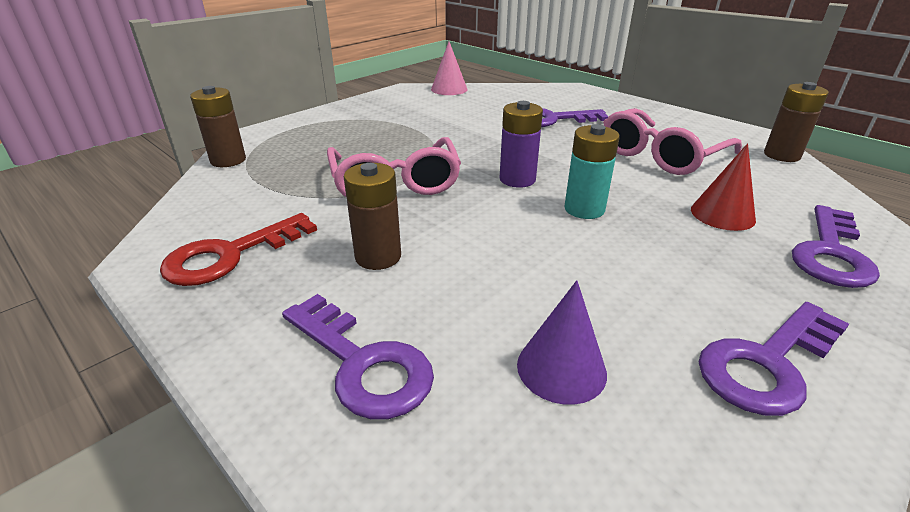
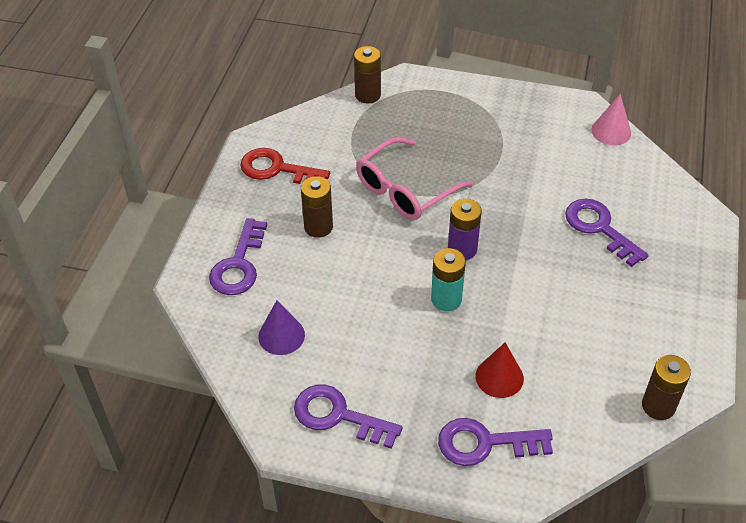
camera: 60 degrees right, 15 degrees up
pink glasses [603,108,742,175] -> none

